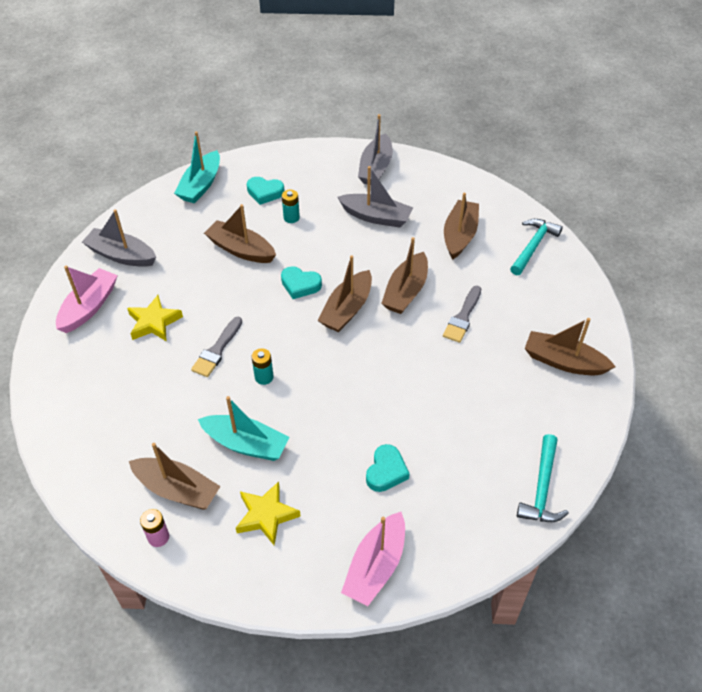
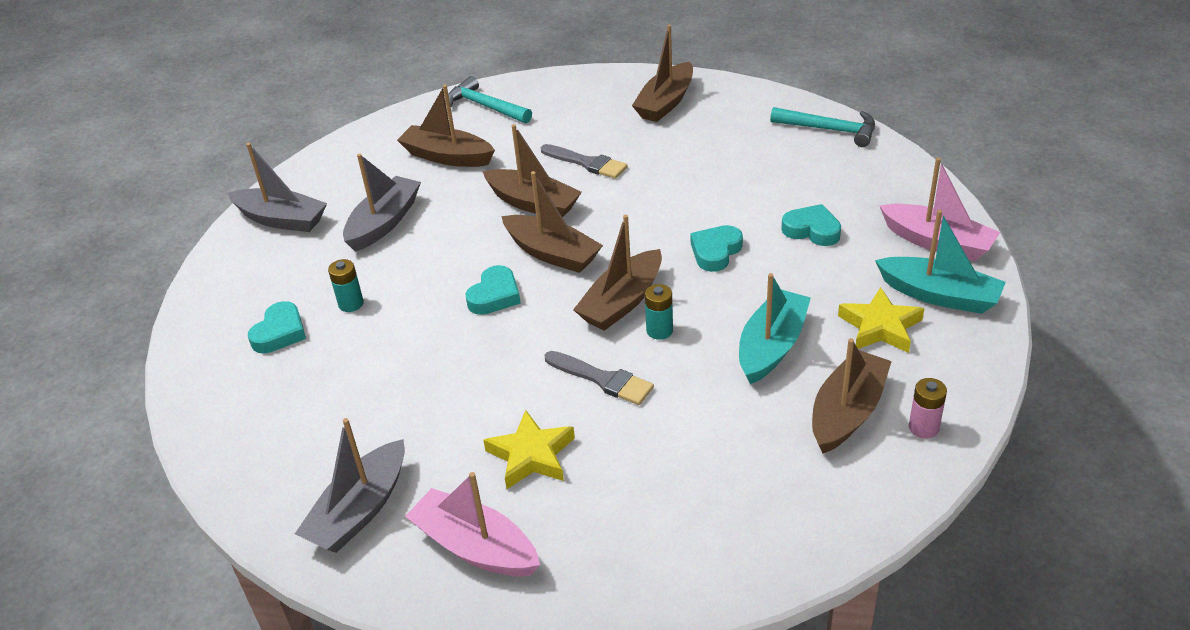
camera: 80 degrees left, 10 degrees down
turquoise boat [174,131,220,203] -> turquoise boat moved to [875,210,1006,314]
brown boat [204,204,276,263] -> brown boat moved to [573,215,662,331]
none -> turquoise heart [691,225,743,272]

